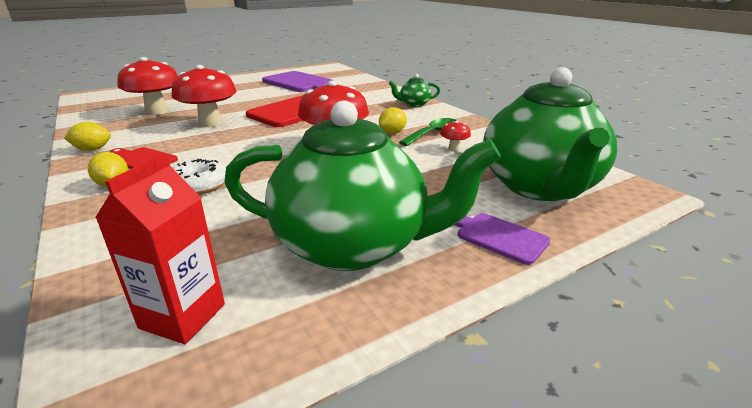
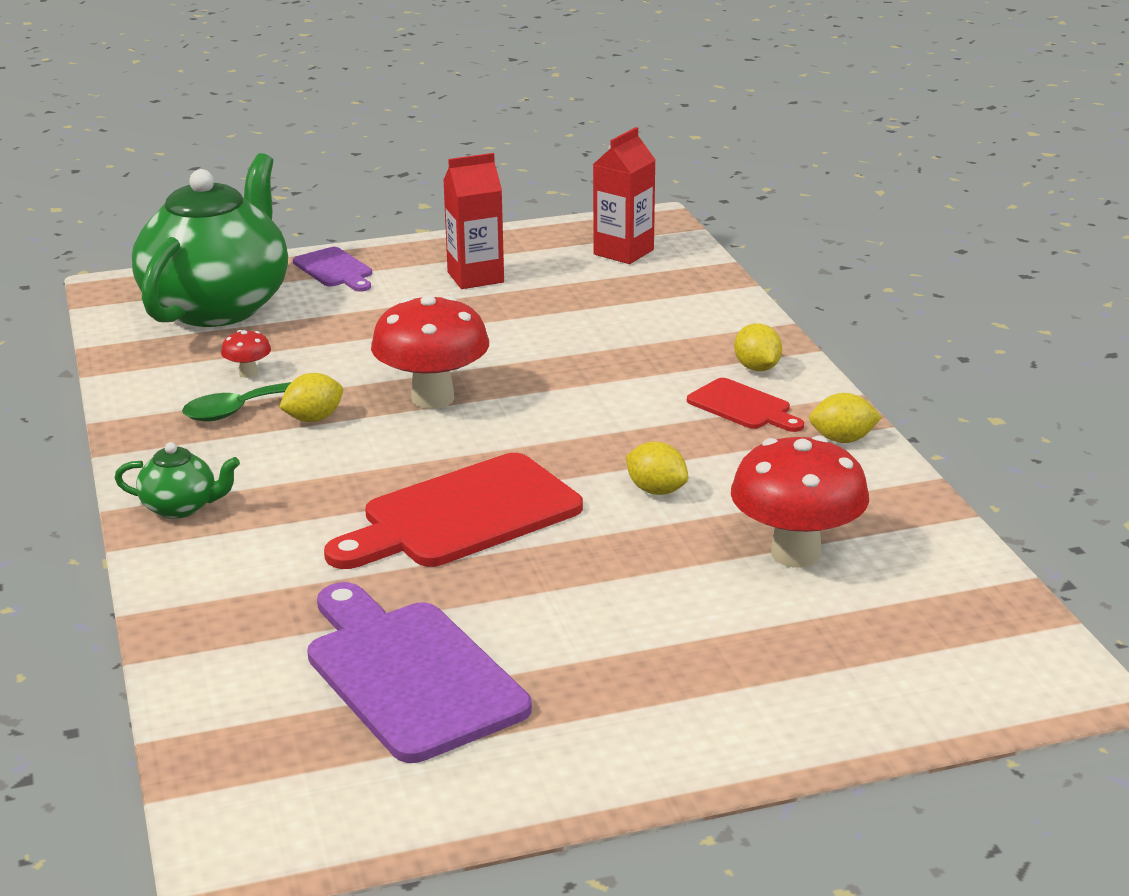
camera: 165 degrees left, 0 degrees up
red mushroom [172,65,236,127] -> yellow lemon [626,442,688,495]
white donut [173,159,226,195] -> none
green teapot [224,101,501,271] -> red carton [443,153,504,289]

